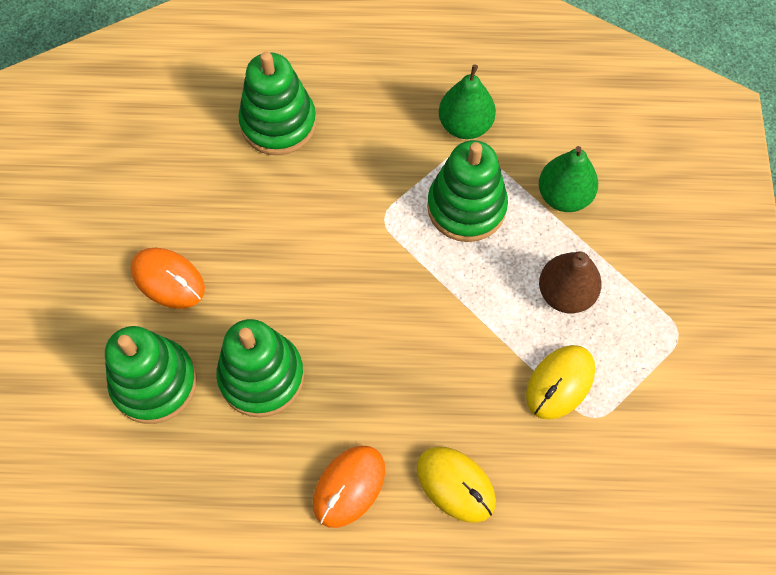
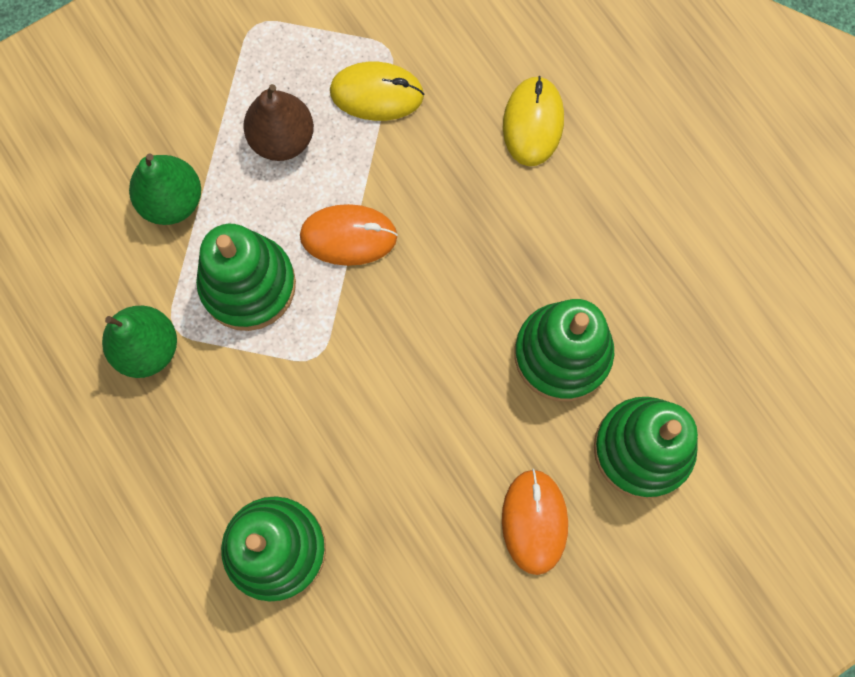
camera: 125 degrees left, 10 degrees up
orange mouse [313,446,385,528] -> orange mouse moved to [300,204,398,266]

